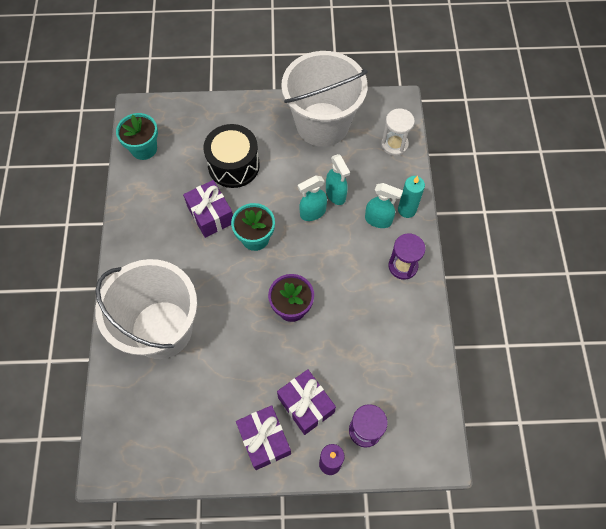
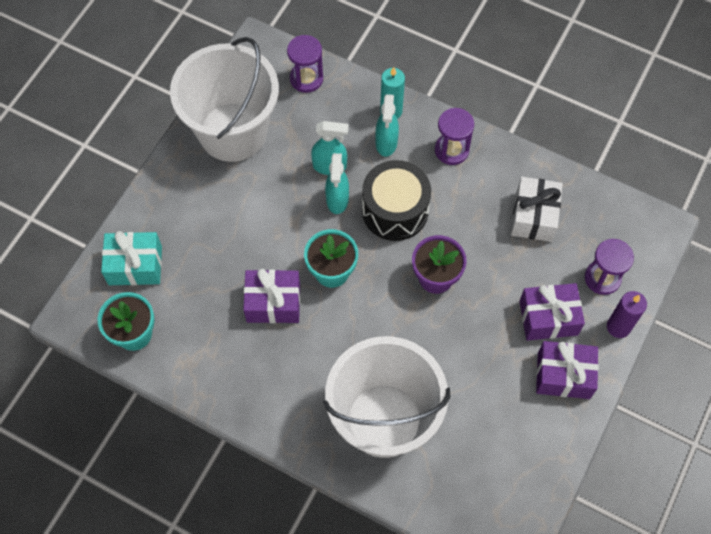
camera: 60 degrees left, 0 degrees up
black drum [203,124,260,188] -> black drum moved to [362,160,431,241]
turquoise spray bottle [365,183,403,228] -> turquoise spray bottle turned 135 degrees clockwise [375,94,399,157]
white hourglass [381,108,415,156] -> purple hourglass [287,35,323,93]
none -> turquoise gift [101,231,162,285]
none -> white gift [511,177,563,242]

